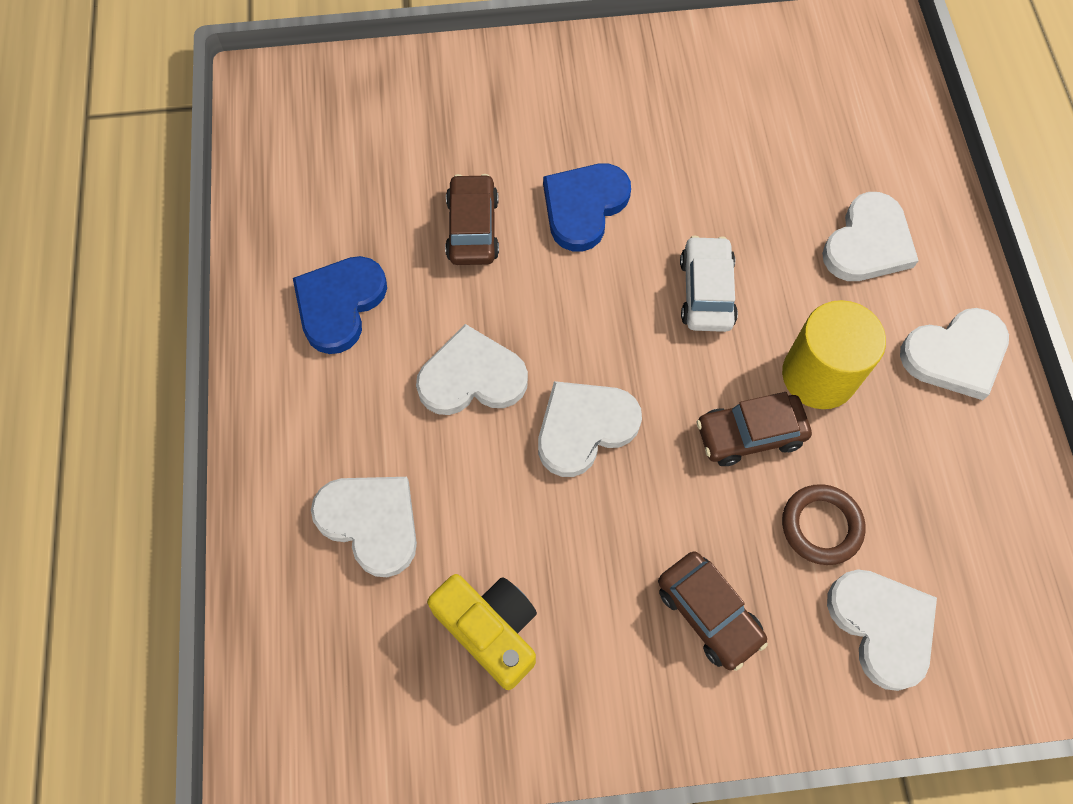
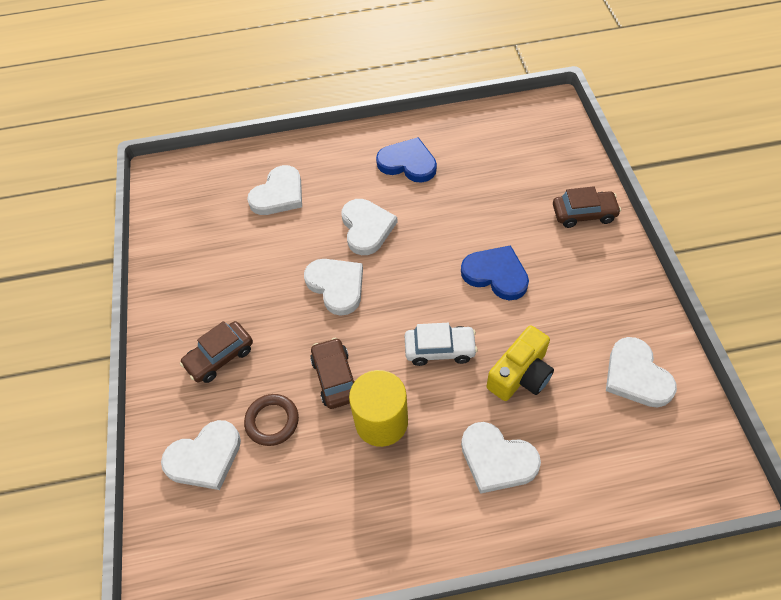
camera: 90 degrees right, 10 degrees down
yellow camera [427,574,537,690] -> yellow camera moved to [487,326,554,401]
brown car [445,174,499,265] -> brown car moved to [553,186,621,228]
white heart [900,308,1009,400] -> white heart moved to [606,337,677,408]

